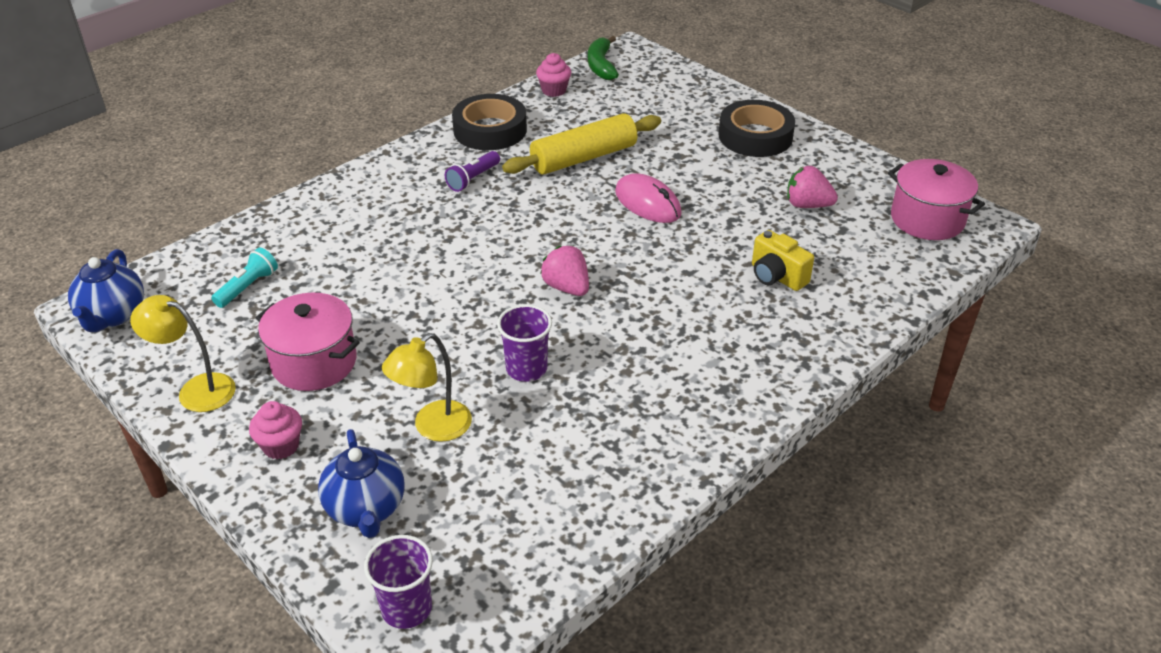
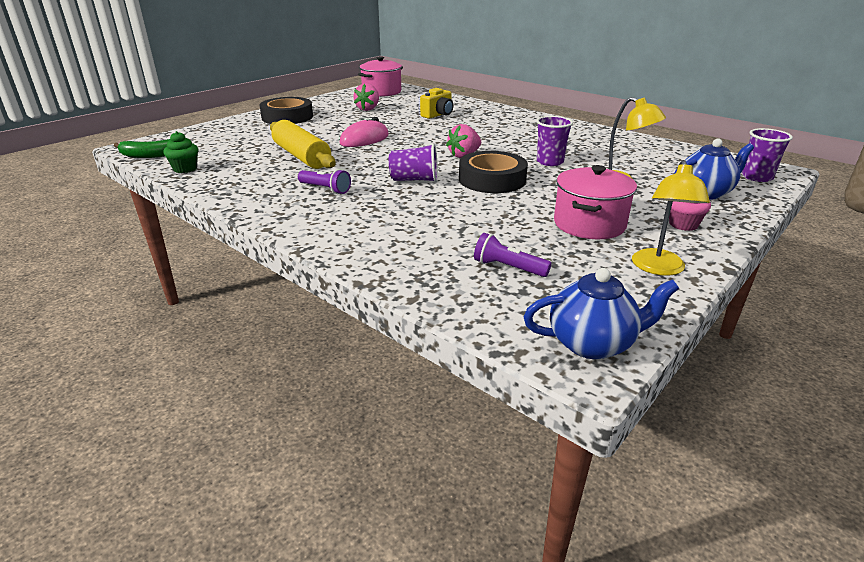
camera: 95 degrees left, 10 degrees down
turquoise flashlight [211,247,278,308] -> purple flashlight [474,233,552,277]
black tape [452,94,527,150] -> black tape moved to [459,151,528,193]
pink cupcake [536,53,571,97] -> green cupcake [163,131,198,173]
none -> purple cup [389,143,438,182]

